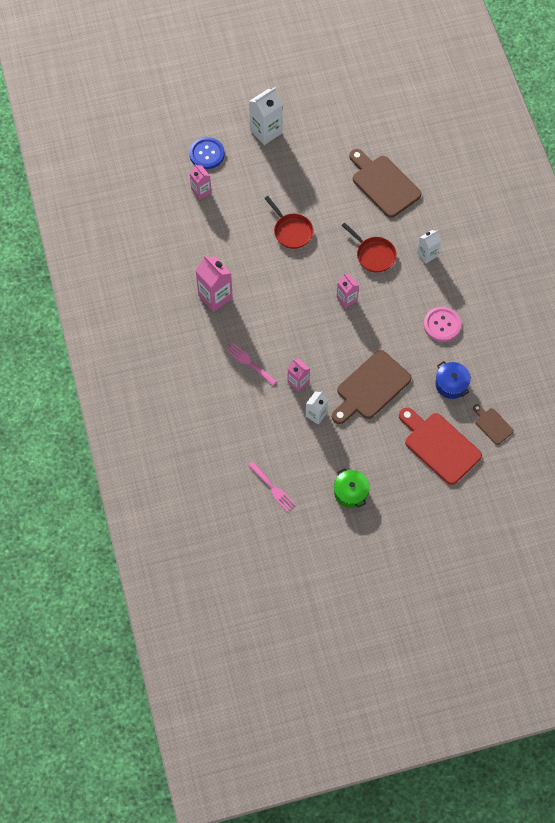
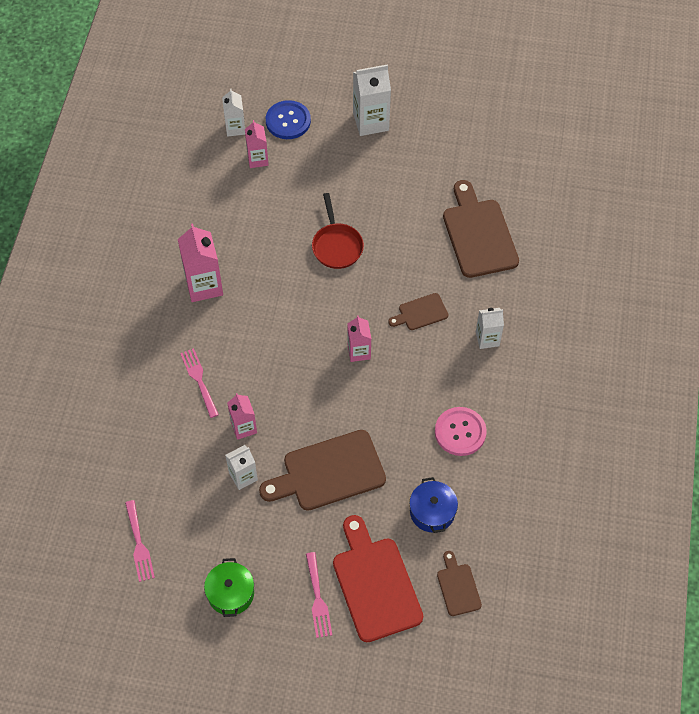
camera: 25 degrees right, 5 degrees down
red pan [341,223,397,273] -> brown cutting board [388,293,449,330]
none -> white carton [222,88,245,137]
none -> pink fork [306,552,332,638]

